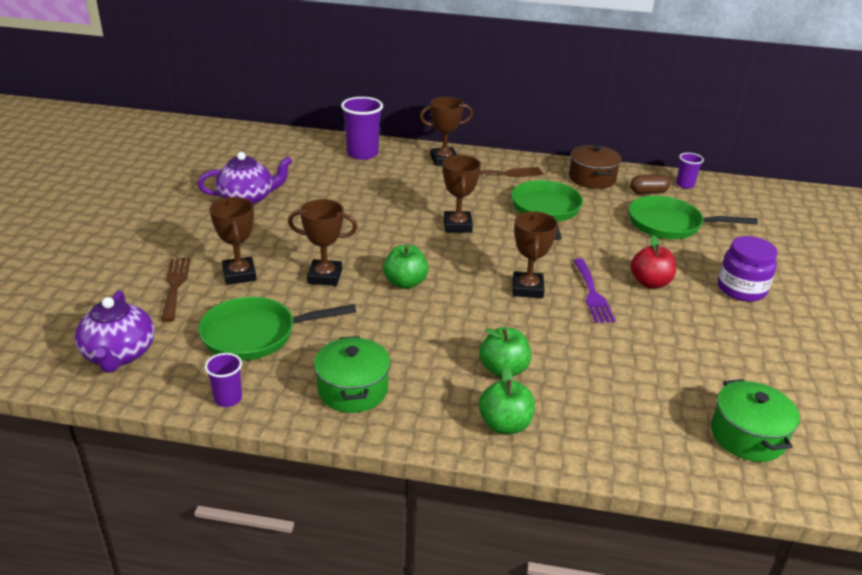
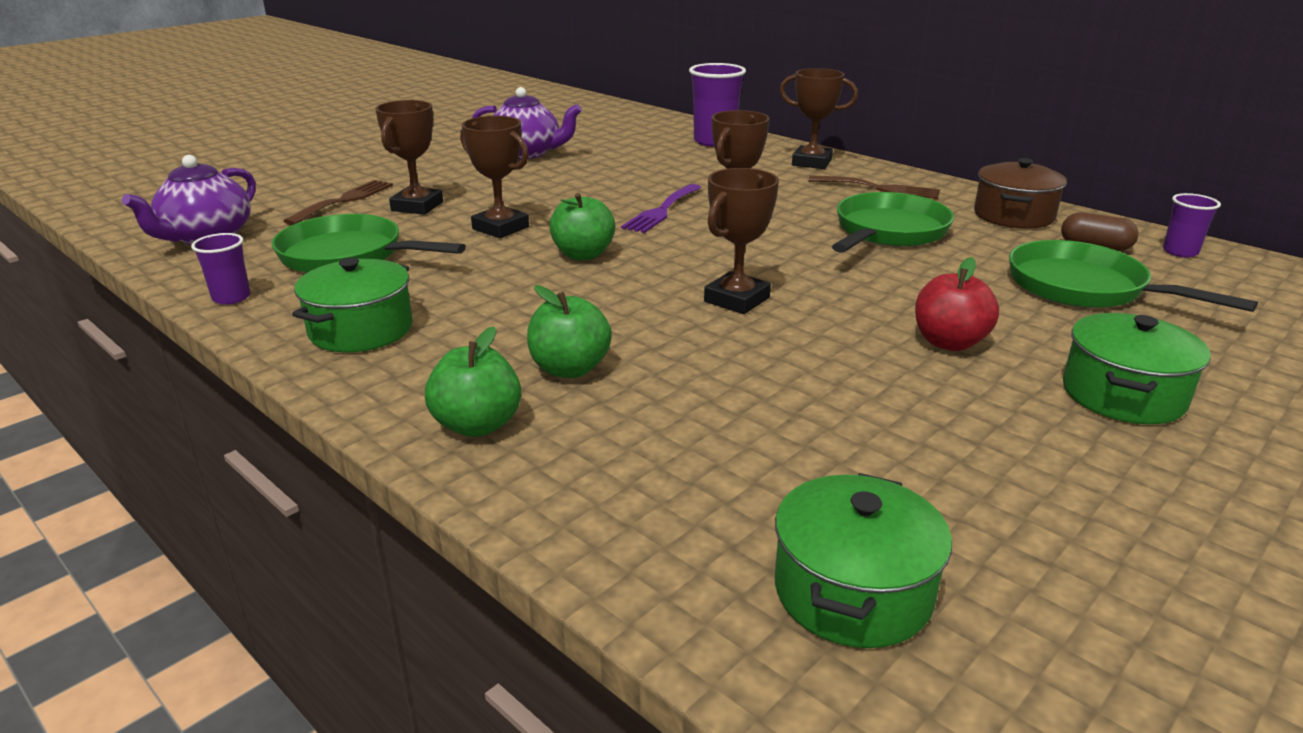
camera: 35 degrees right, 5 degrees down
purple fork [573,258,616,323] -> purple fork moved to [621,184,701,233]
purple jar [718,236,778,302] -> green pot [1063,313,1211,424]

